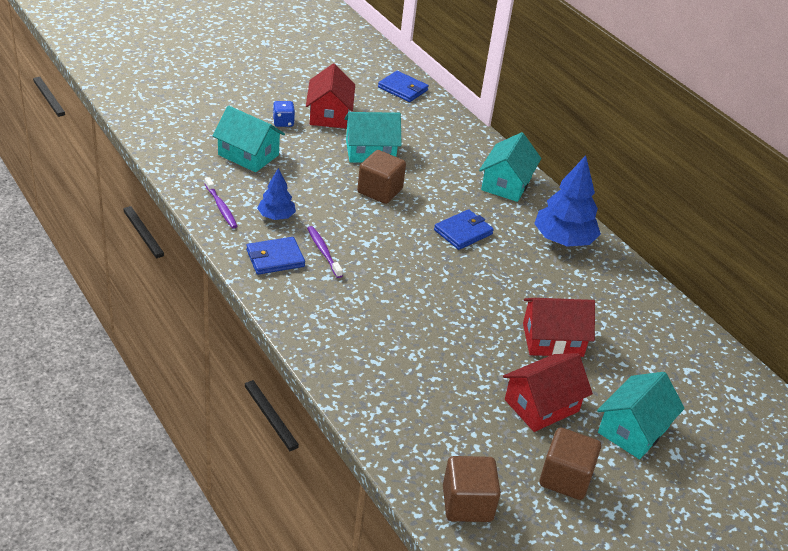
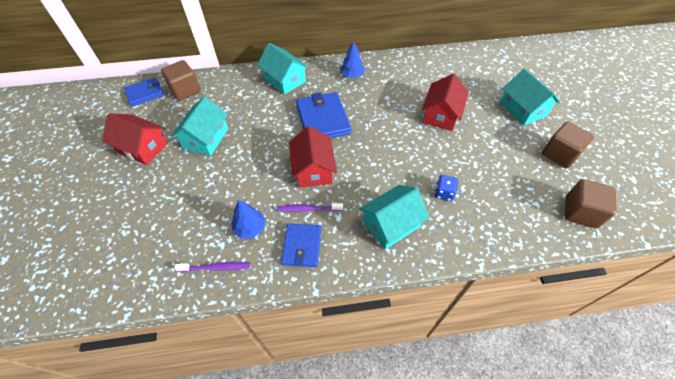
camera: 60 degrees left, 15 degrees up
turquoise house [212,106,285,172] -> turquoise house moved to [359,185,430,249]
blue dice [273,101,295,127] -> blue dice moved to [435,175,458,201]
brown cube [357,150,406,204] -> brown cube moved to [161,60,201,101]
blue wallet [434,209,494,250] -> blue wallet [296,92,352,138], size x1.58
red house [503,353,593,432] -> red house moved to [289,126,337,188]
blue tree [534,155,601,247] -> blue tree [340,41,365,78], size x0.57

